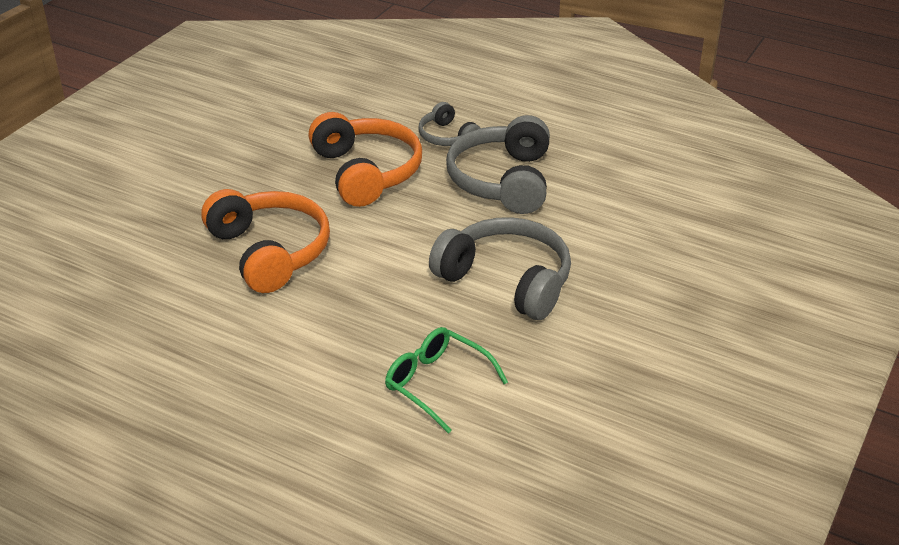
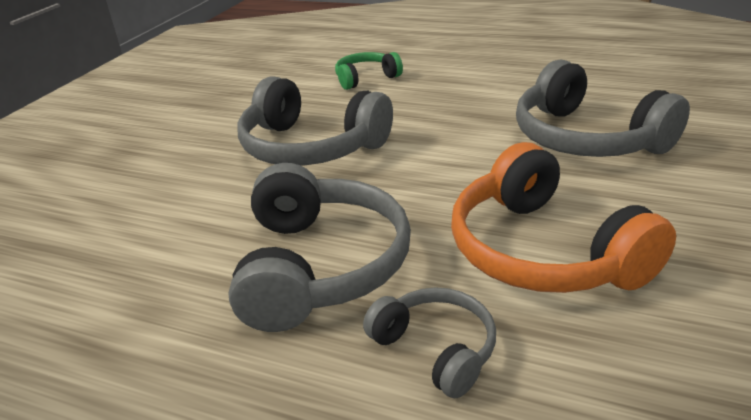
camera: 175 degrees right, 5 degrees down
orange headphones [201,189,330,293] -> grey headphones [516,59,690,157]
green glasses [385,327,508,434] -> green headphones [335,52,403,90]

